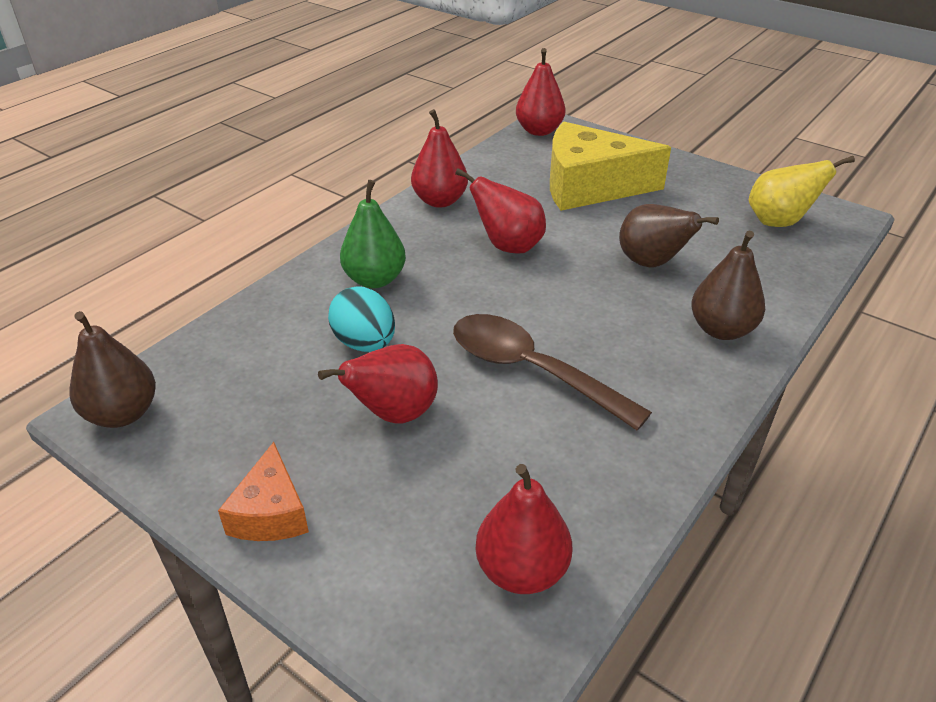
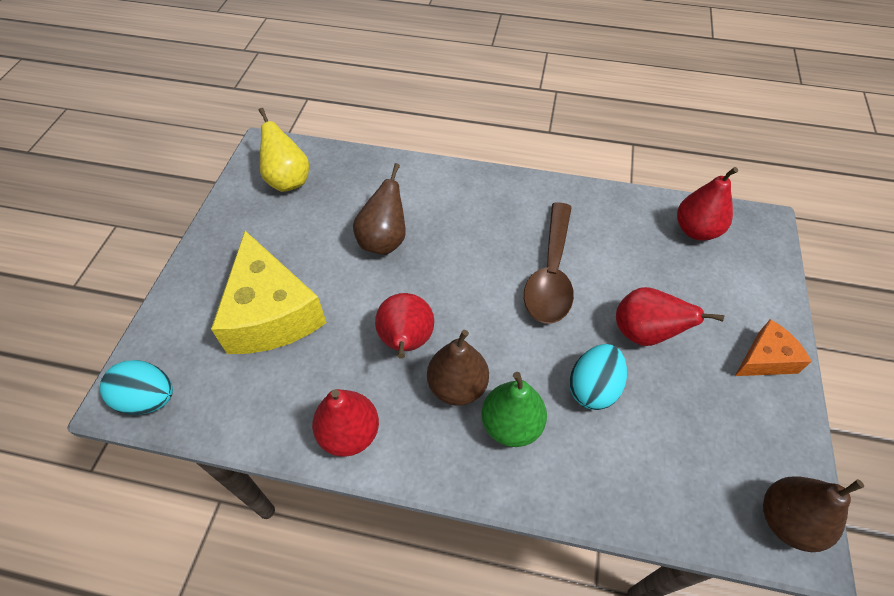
camera: 115 degrees left, 15 degrees up
red pear [516,48,566,136] -> turquoise egg [100,360,173,415]
brown pear [691,230,765,340] -> brown pear moved to [427,330,489,406]

